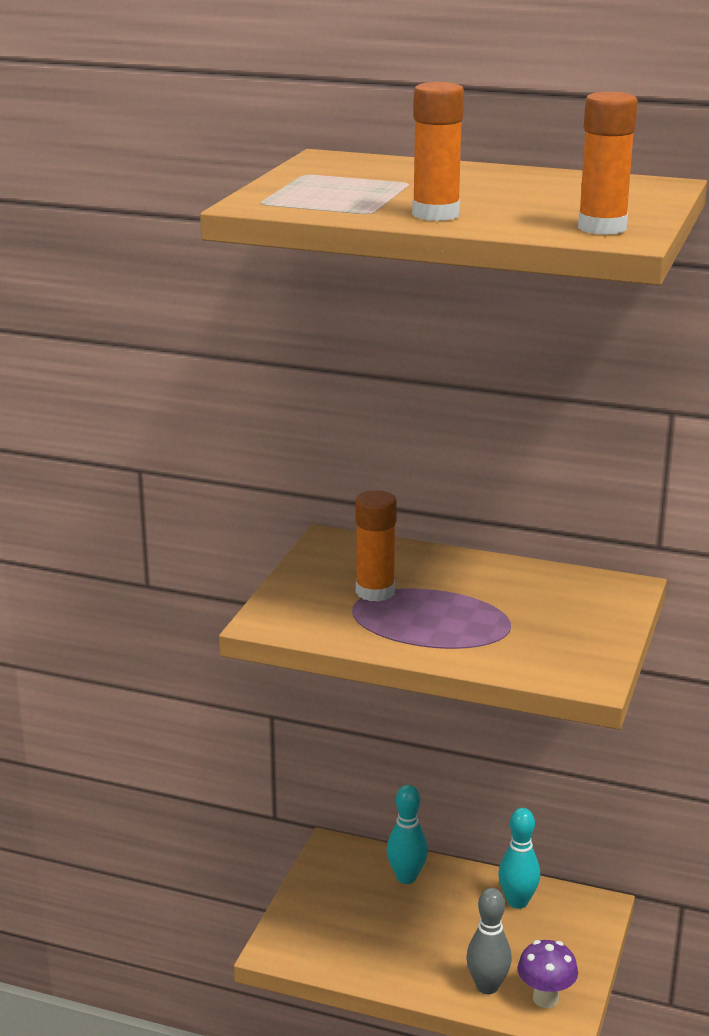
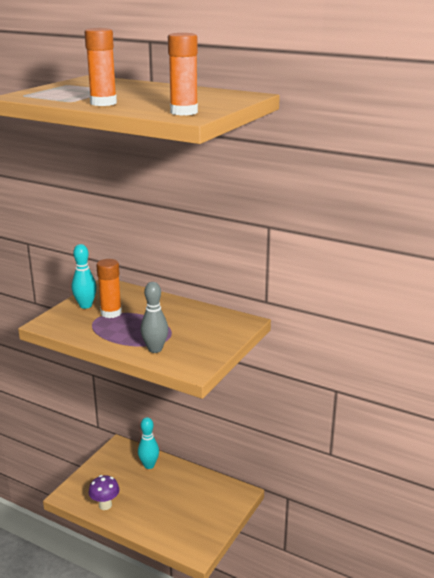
camera: 10 degrees right, 0 degrees up
grey bowling pin [466,888,512,994] -> grey bowling pin moved to [141,282,168,353]
turquoise bowling pin [498,808,540,909] -> turquoise bowling pin moved to [72,244,97,309]
purple mushroom [517,940,578,1008] -> purple mushroom moved to [89,475,120,510]

